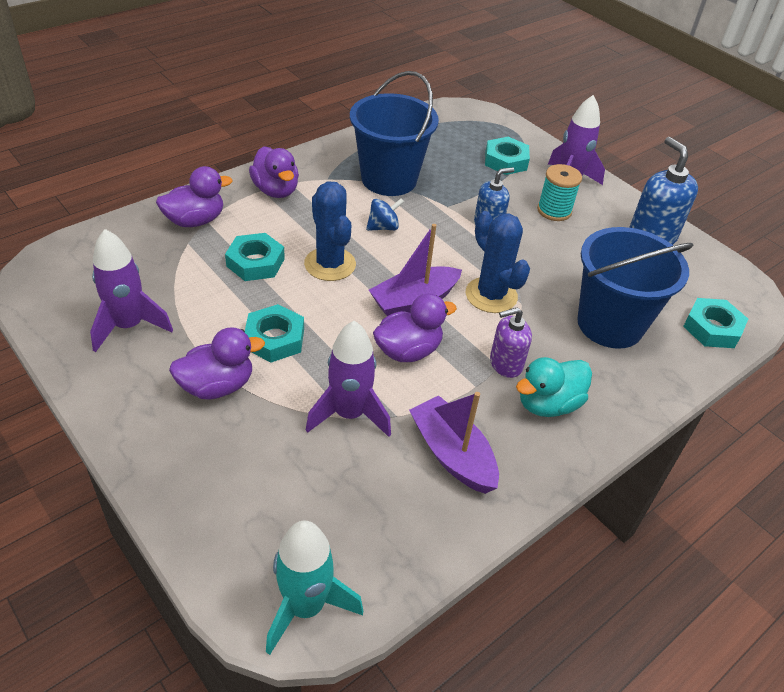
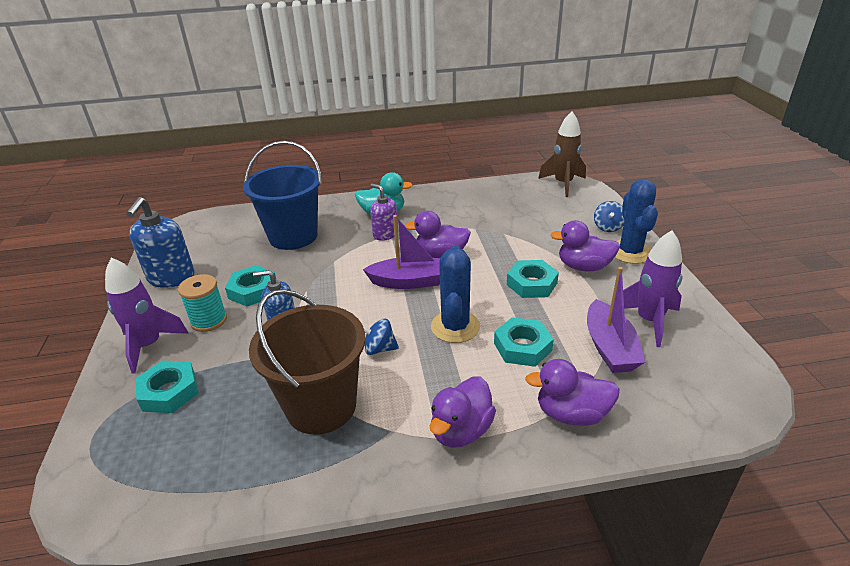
camera: 145 degrees left, 10 degrees down
purple duck [249,146,299,198] -> purple duck turned 150 degrees counterclockwise [430,376,496,448]
turquoise rocket [266,521,363,655] -> brown rocket [538,111,586,197]
purple rocket [306,321,391,437] -> none
blue bucket [350,71,439,196] -> brown bucket [249,289,365,435]
purple boat [409,392,499,494] -> purple boat moved to [587,267,645,373]
blue cactus [466,211,530,313] -> blue cactus moved to [615,179,658,264]
purple soap dispenser [490,307,532,378] -> purple soap dispenser turned 150 degrees counterclockwise [370,184,398,241]
turquoise nut [683,298,748,348] -> turquoise nut moved to [225,265,276,306]
none -> blue spinning top [594,201,624,232]

